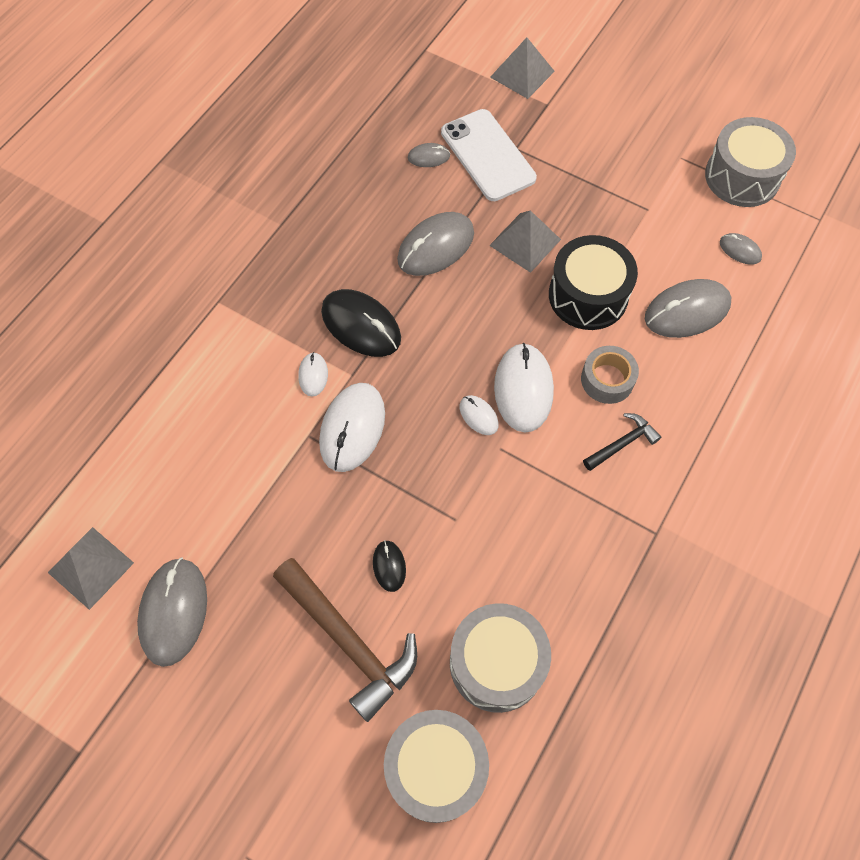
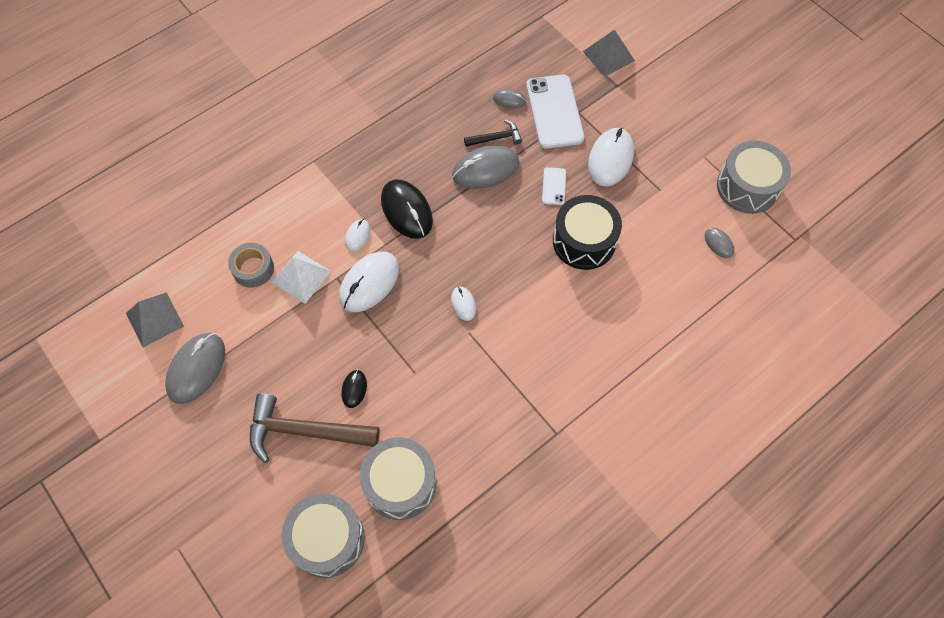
camera: 20 degrees right, 0 degrees up
brown hammer [273,558,417,722] -> brown hammer turned 120 degrees clockwise [250,393,380,463]
grey pyramid [489,210,561,273] -> white phone [542,167,566,205]
white mouse [494,343,554,433] -> white mouse moved to [588,127,634,187]
grey tape [581,346,639,404] -> grey tape moved to [228,243,274,288]
black hammer [583,413,661,471] -> black hammer moved to [464,120,522,147]
grey mouse [645,279,731,338] -> none
none -> white pyramid [271,251,332,304]

